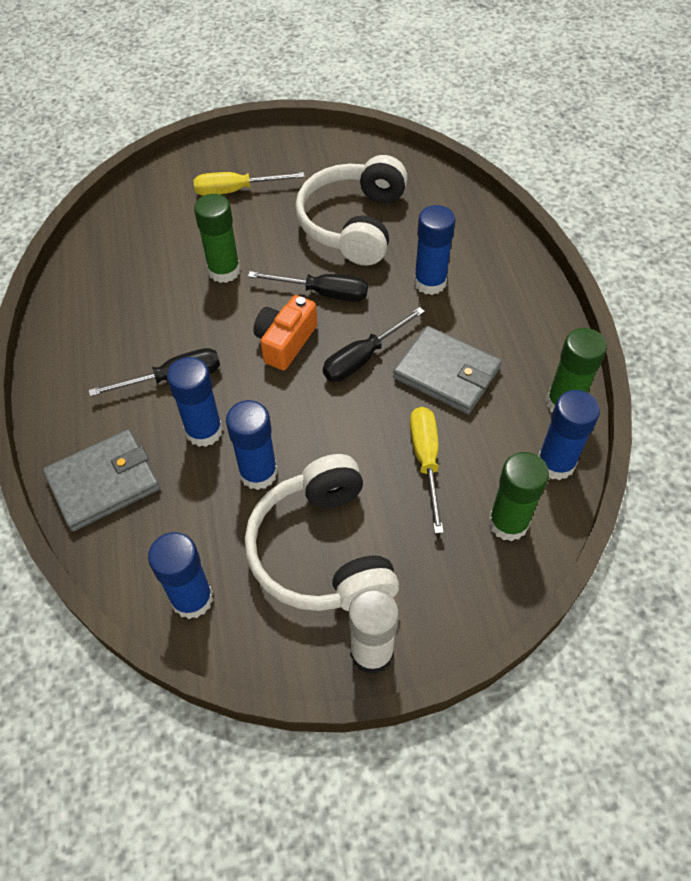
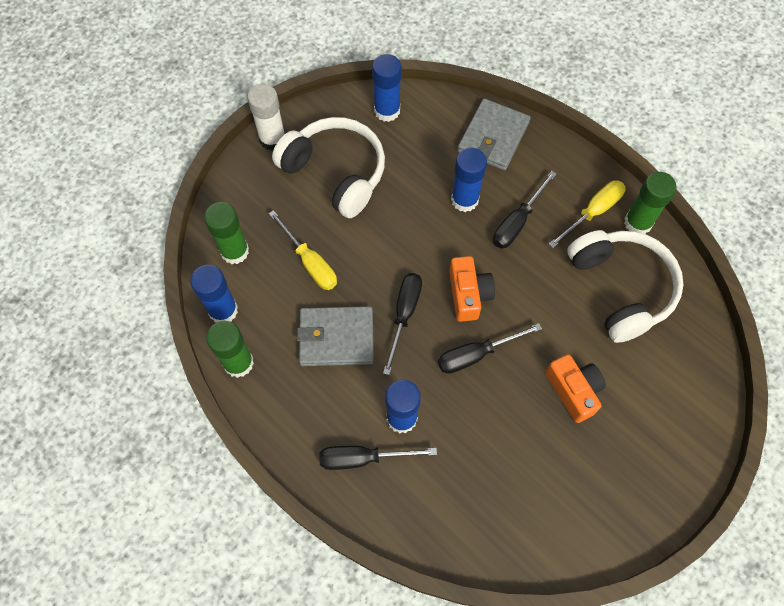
camera: 145 degrees right, 10 degrees up
yellow screwdriver [193,172,305,196] -> yellow screwdriver moved to [549,180,626,248]
green glue stick [194,194,240,283] -> green glue stick moved to [624,172,677,234]
blue glue stick [226,400,278,490] -> none
white headphones [295,155,408,266] -> white headphones moved to [567,230,684,343]
none -> black screwdriver [319,446,437,470]
none -> orange camera [545,354,606,423]

